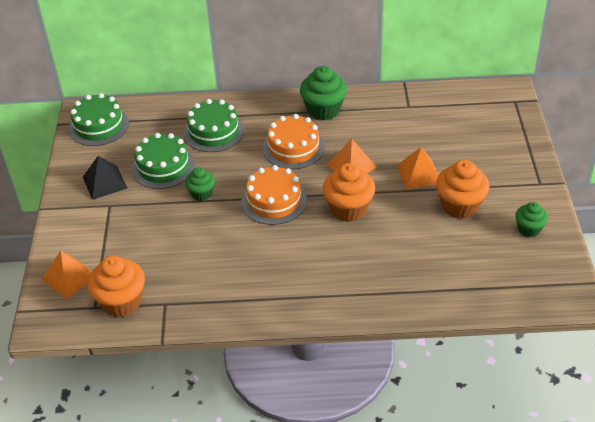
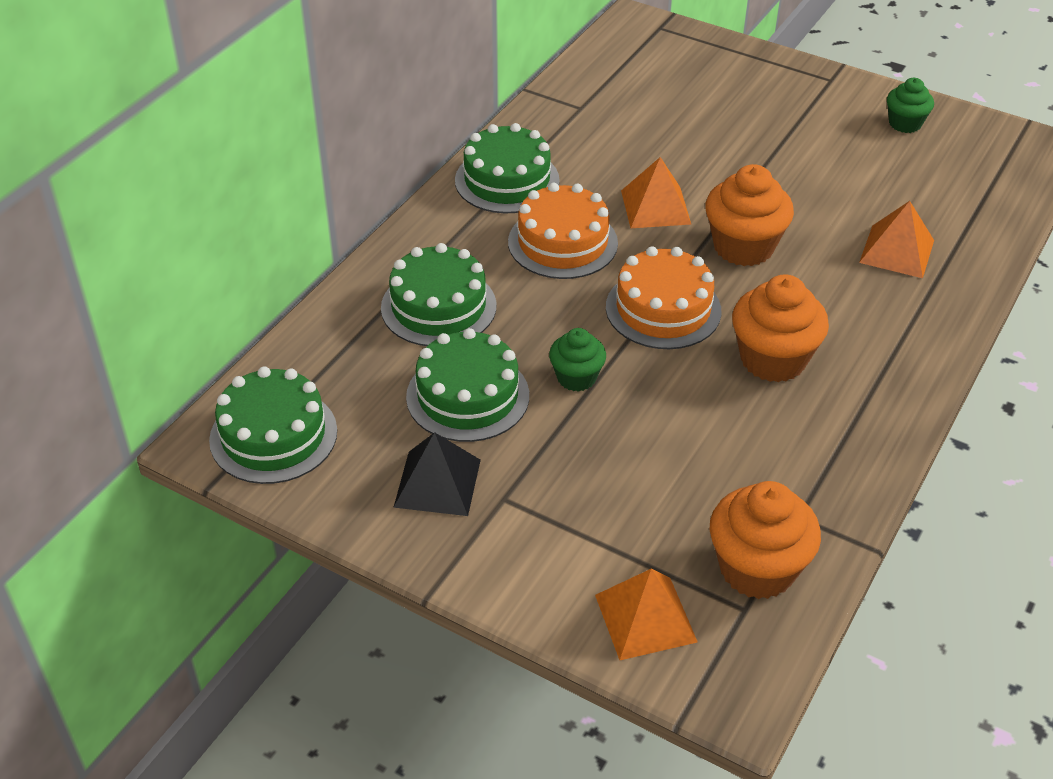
camera: 60 degrees left, 0 degrees up
green cupcake [300,66,347,120] -> green cake [455,123,560,214]
orange pyramid [397,147,439,190] -> orange pyramid moved to [859,201,934,278]
orange cupcake [436,160,489,219] -> orange cupcake moved to [732,274,829,383]

